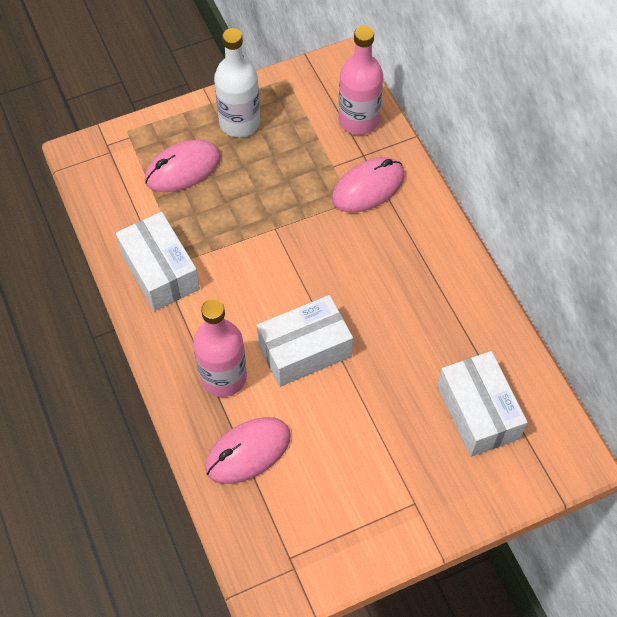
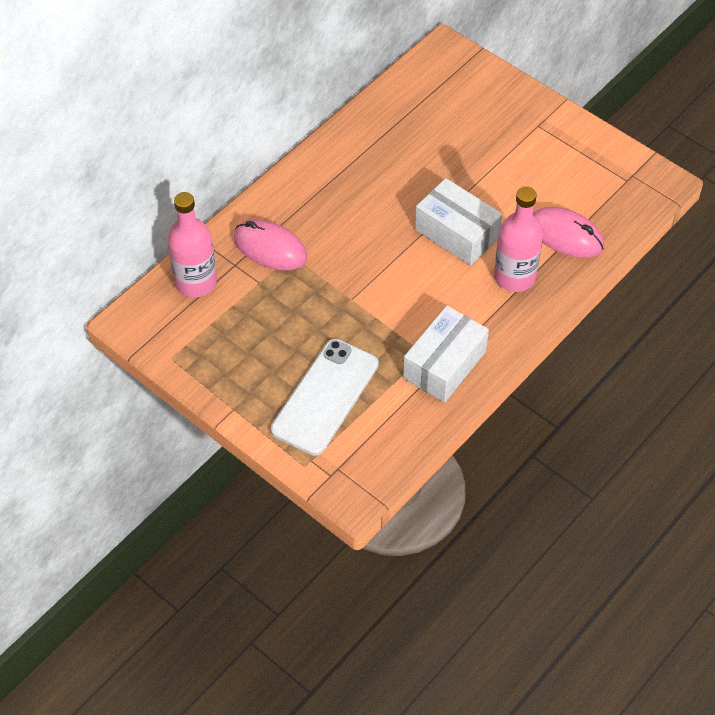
camera: 115 degrees left, 5 degrees down
pink mouse [145,140,221,192] -> white phone [271,339,379,456]
white bottle [214,28,260,137] -> none
white box [437,351,528,457] -> none

